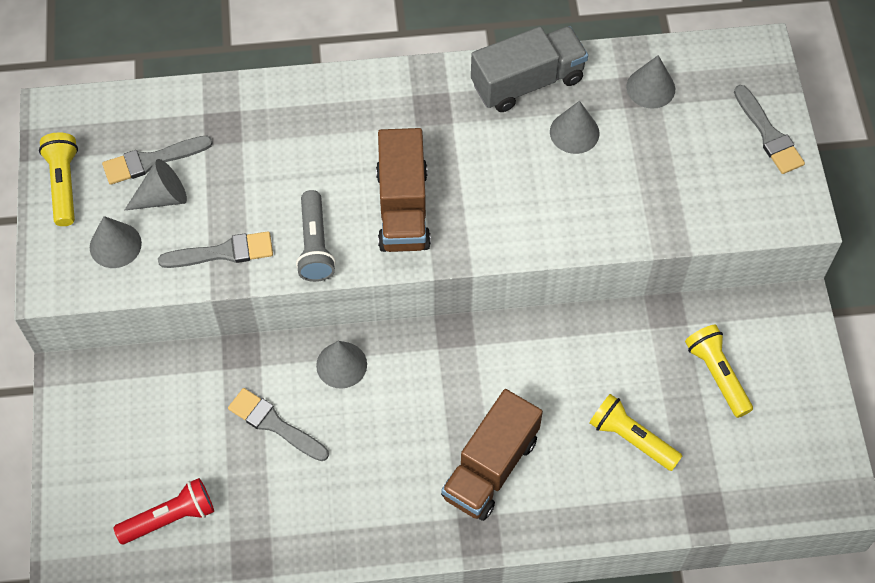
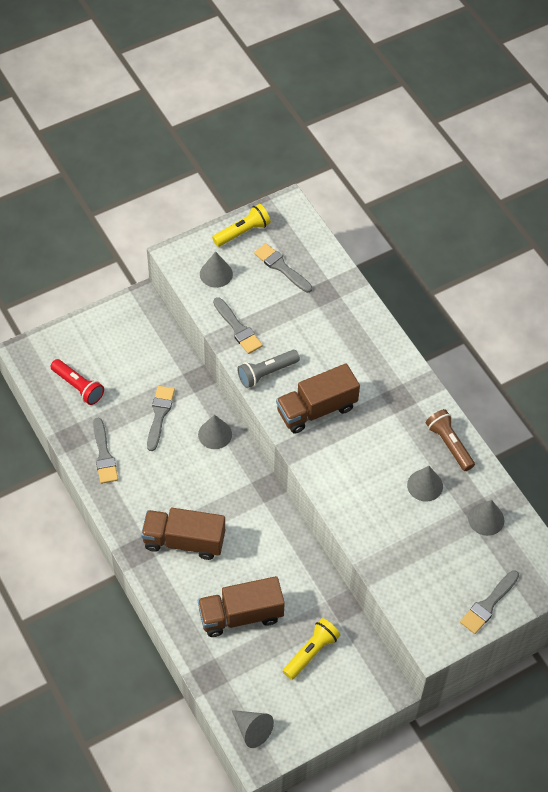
camera: 65 degrees right, 5 degrees down
grey cone [124,159,187,211] -> grey cone moved to [232,710,274,748]
grey truck [471,26,588,112] -> brown flashlight [426,409,475,471]
yellow flashlight [589,394,682,471] -> brown truck [198,576,285,637]
none -> grey brush [93,418,118,484]

